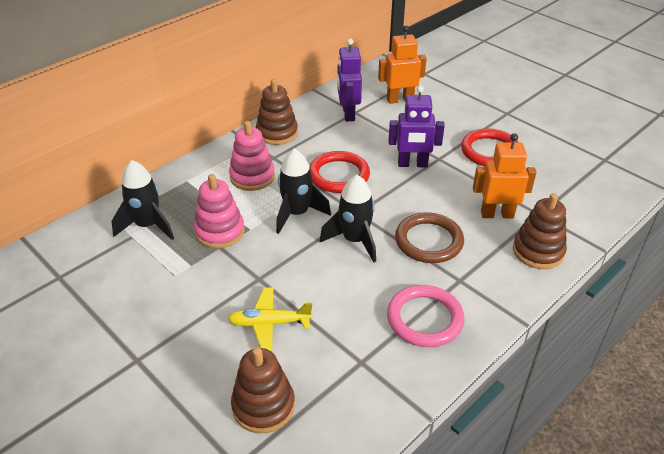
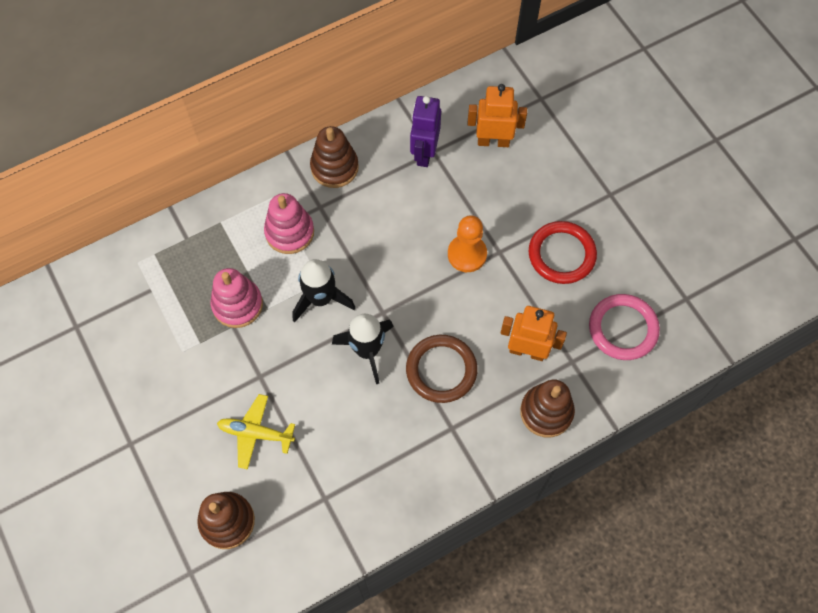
camera: 15 degrees right, 25 degrees up
black rocket [112,160,174,240] -> none
red ring [310,151,370,193] -> none
pink ring [387,285,465,347] -> pink ring moved to [589,294,660,360]
purple robot [388,85,445,167] -> orange pawn [448,215,487,272]

